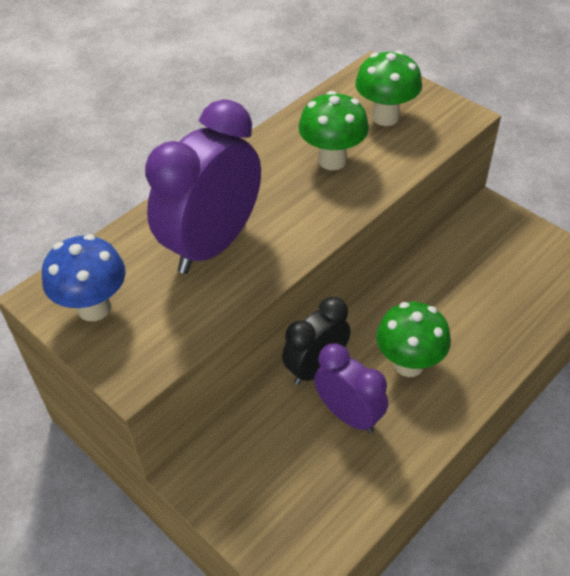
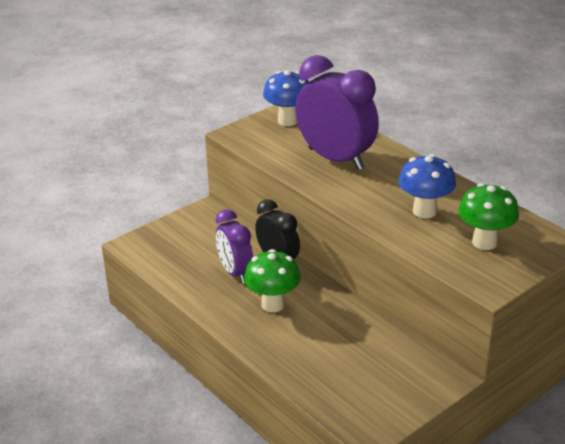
camera: 95 degrees right, 15 degrees down
green mushroom [298,91,369,170] -> blue mushroom [398,154,456,218]
purple clock [314,343,388,433] -> purple clock turned 105 degrees clockwise [216,209,253,283]

